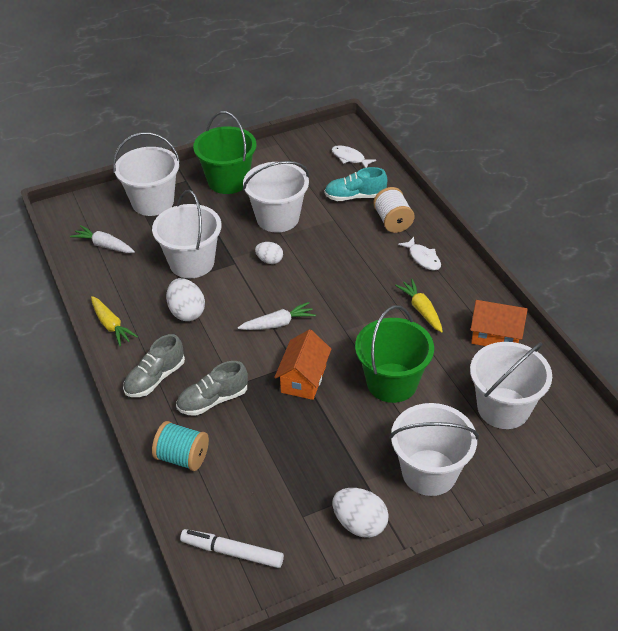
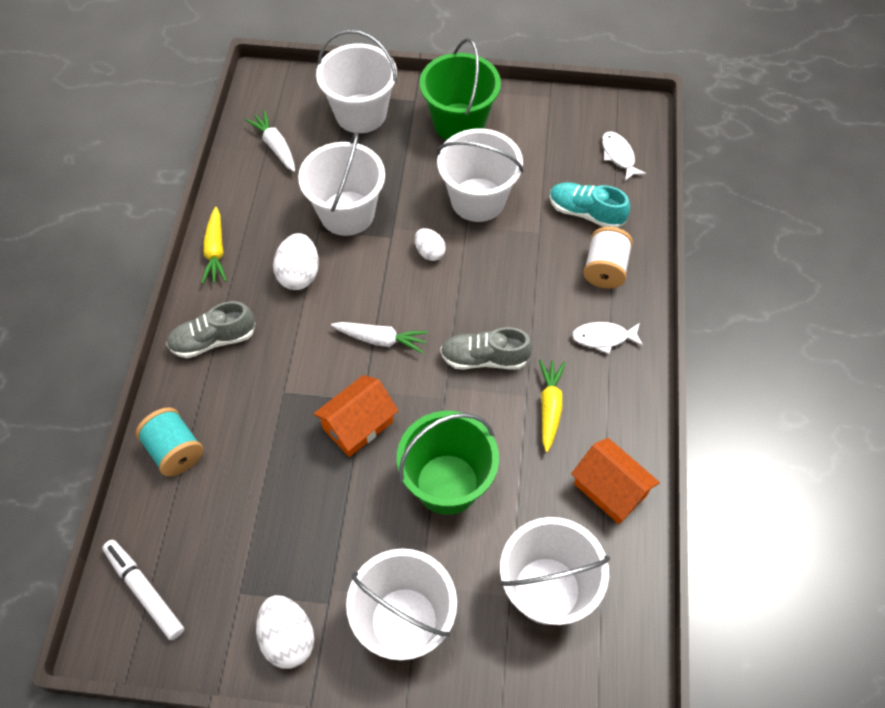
camera: 30 degrees right, 15 degrees up
grey shoe [176,361,248,416] -> grey shoe moved to [440,327,532,370]
white fish [398,237,441,271] -> white fish turned 90 degrees clockwise [572,322,643,354]

